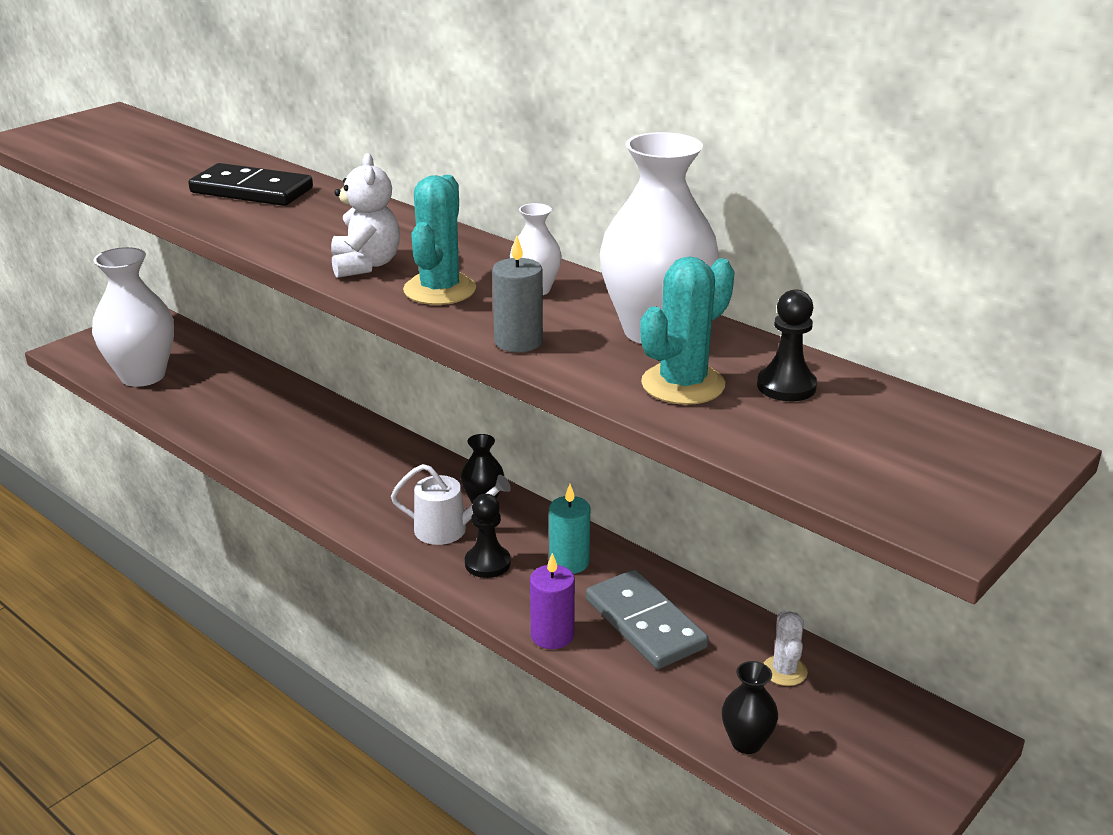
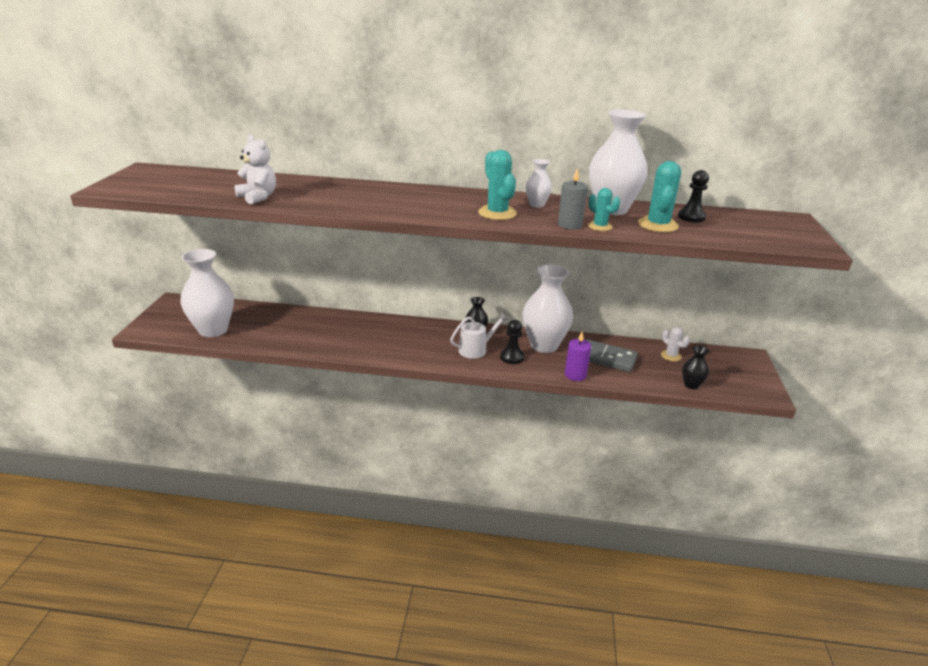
camera: 35 degrees left, 0 degrees up
black domino [188,163,313,206] -> none
white teddy bear [331,153,400,278] -> white teddy bear moved to [234,135,276,204]
turquoise candle [549,484,590,574] -> white vase [523,264,573,353]
none -> turquoise cactus [588,188,620,231]

